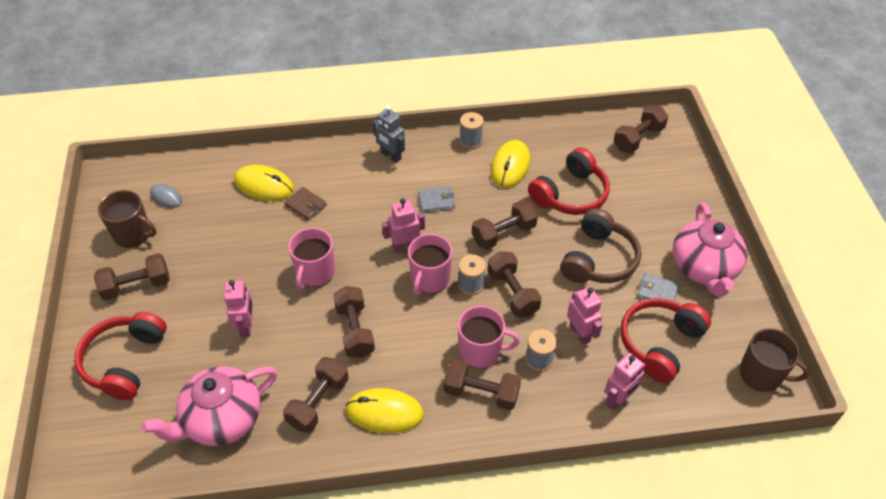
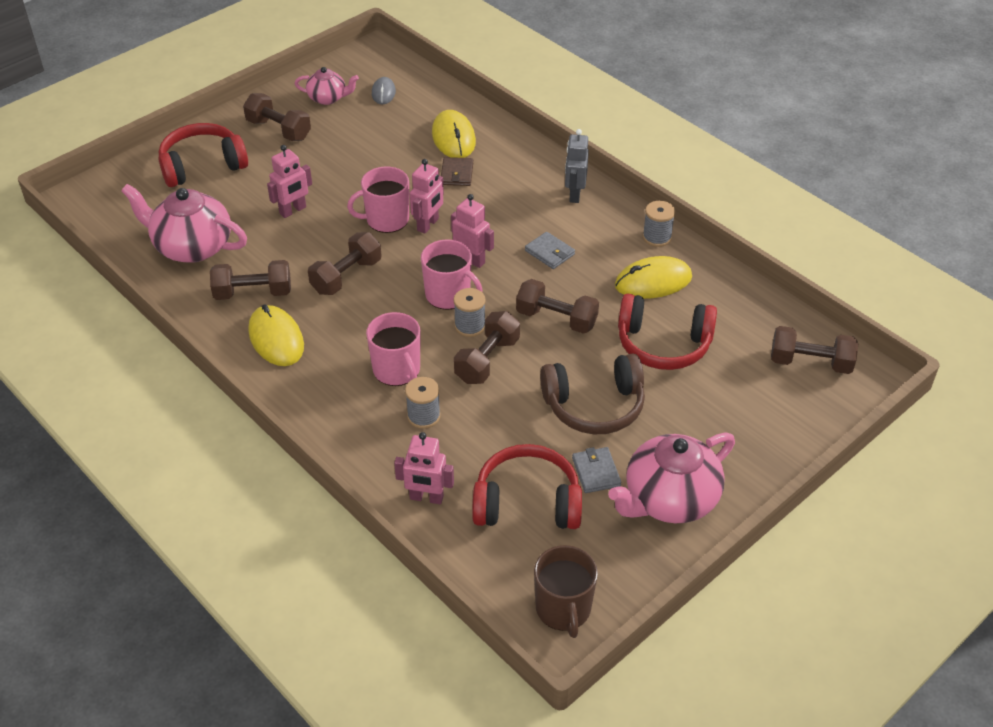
camera: 55 degrees right, 5 degrees down
brown mug [98,190,156,248] -> pink teapot [295,67,359,105]
pink mug [408,234,452,295] -> pink mug turned 135 degrees counterclockwise [421,240,482,310]
brown dumbbell [443,359,521,410] -> none
pink robot [567,287,602,345] -> pink robot moved to [410,159,444,234]

